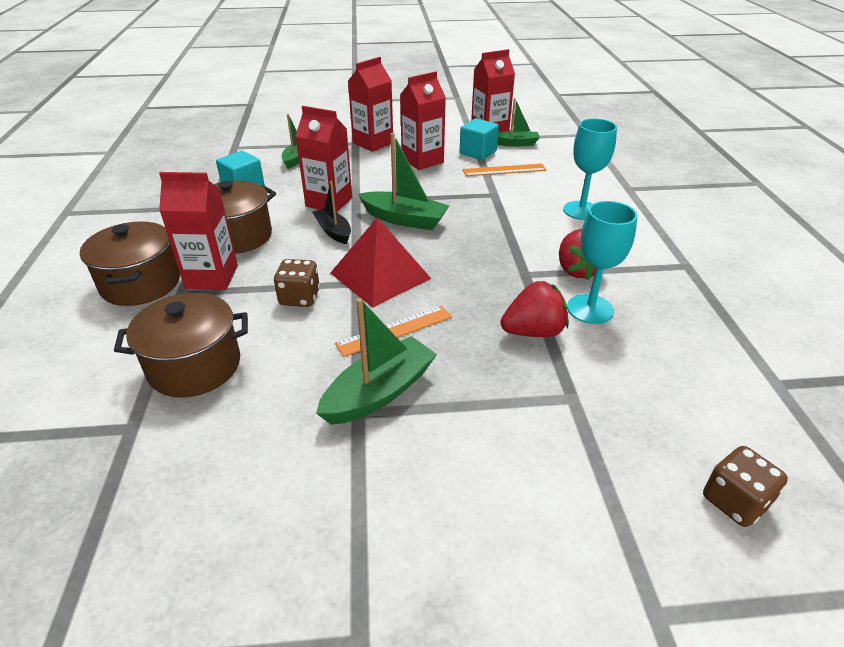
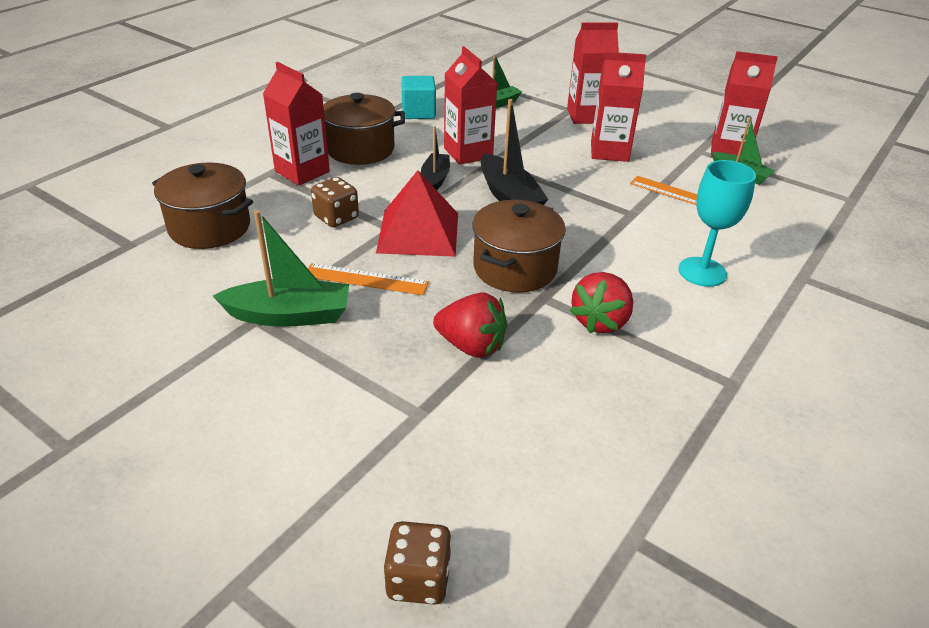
camera: 40 degrees right, 0 degrees up
brown pot [80,221,180,306] -> brown pot moved to [472,200,566,293]
green boat [358,133,449,230] -> black boat [481,99,549,205]
turquoise cube [459,118,499,160] -> none
turquoise goblet [567,201,638,324] -> none

